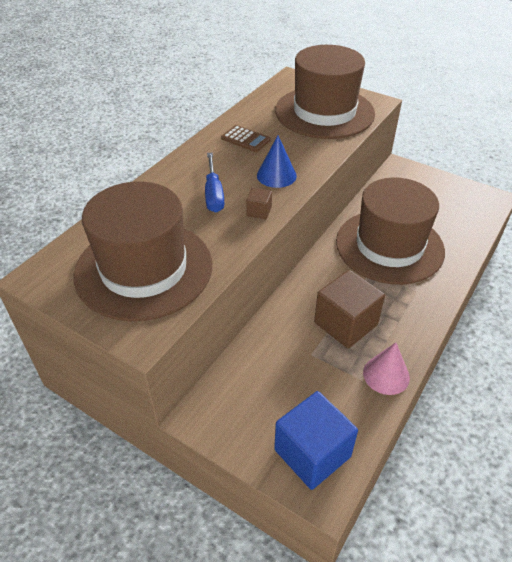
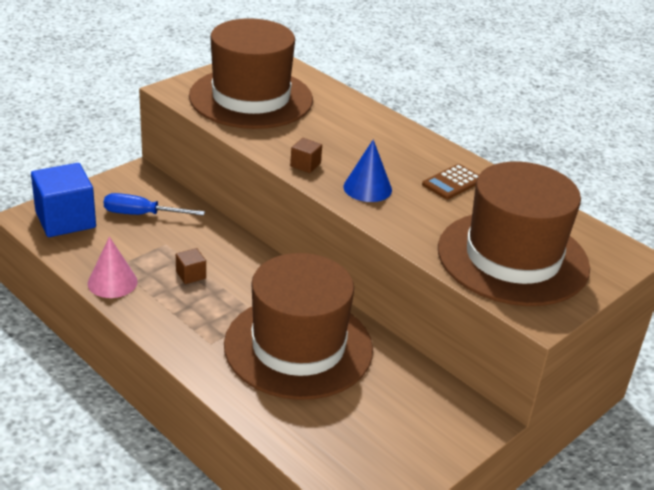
camera: 100 degrees right, 10 degrees down
blue screwdriver [205,153,224,212] -> blue screwdriver moved to [104,193,205,216]
brown cube [314,270,385,349] -> brown cube [176,248,206,284], size x0.45

